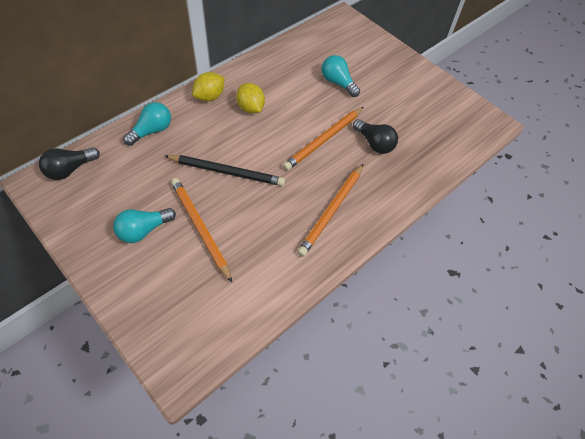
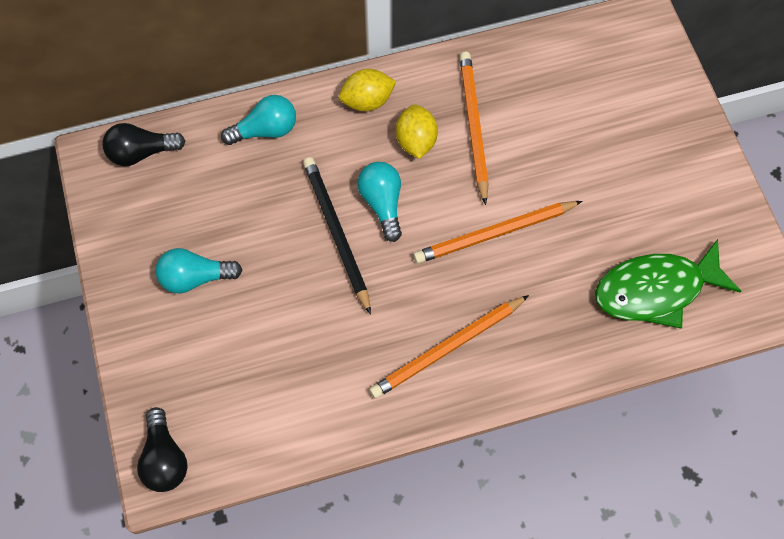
camera: 30 degrees right, 10 degrees up
black pencil [165,155,285,186] -> black pencil turned 150 degrees counterclockwise [303,157,371,315]
orange pencil [171,178,232,283] -> orange pencil moved to [459,52,489,205]
turquoise light bulb [321,55,360,97] -> turquoise light bulb moved to [357,162,402,242]
black light bulb [353,119,398,154] -> black light bulb moved to [137,407,188,492]
none -> green fish [595,239,742,328]

